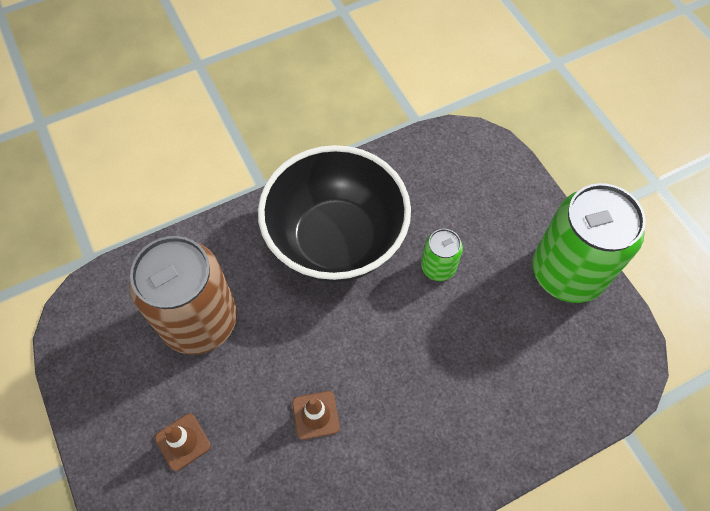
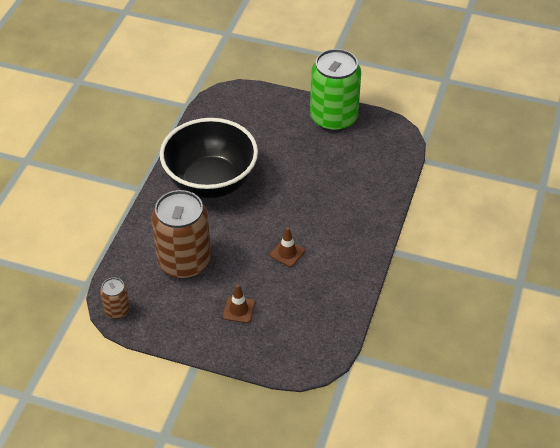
camera: 45 degrees left, 15 degrees down
green can [421,229,463,281] -> none
none -> brown can [100,278,130,319]

